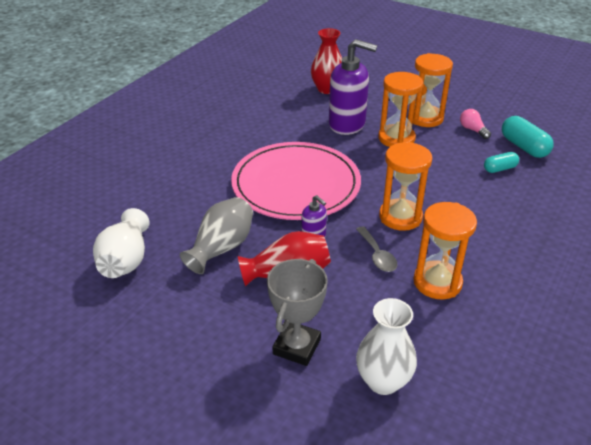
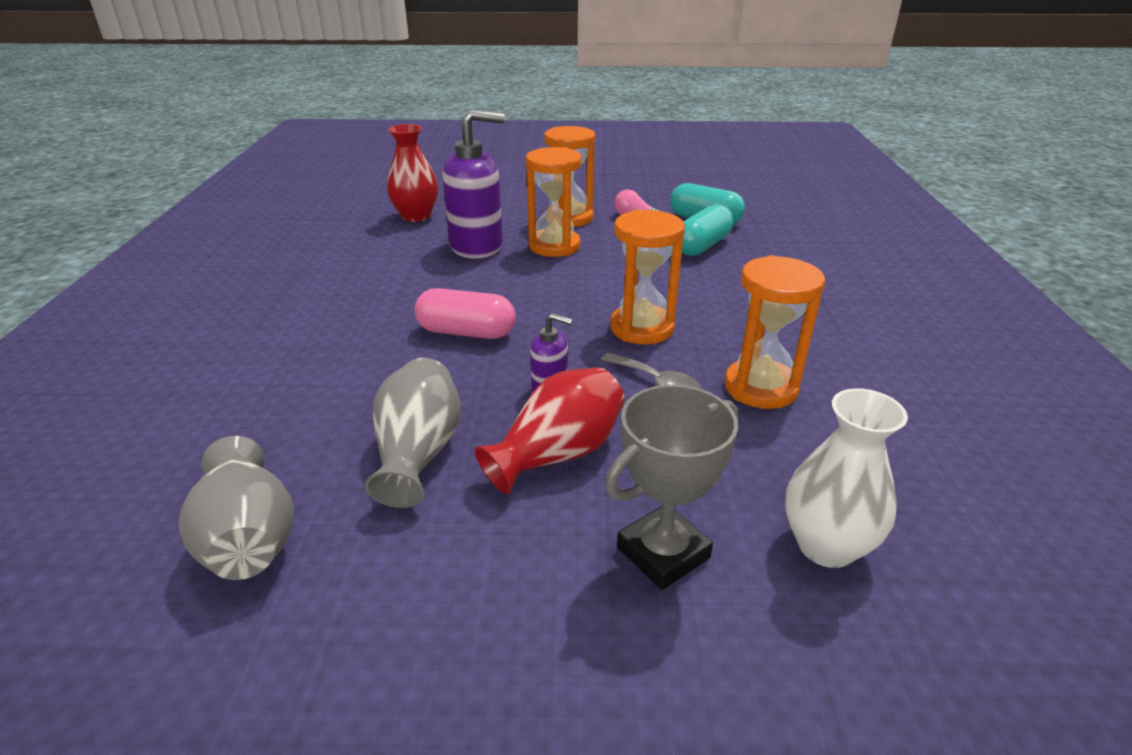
camera: 30 degrees left, 5 degrees down
white vase [93,208,150,278] -> grey vase [179,436,294,580]
pink plate [231,142,361,220] -> pink capsule [414,288,516,339]
grey trophy [267,259,328,366] -> grey trophy turned 60 degrees clockwise [605,385,738,590]
turquoise capsule [484,152,519,173] -> turquoise capsule [682,204,733,256], size x1.63

